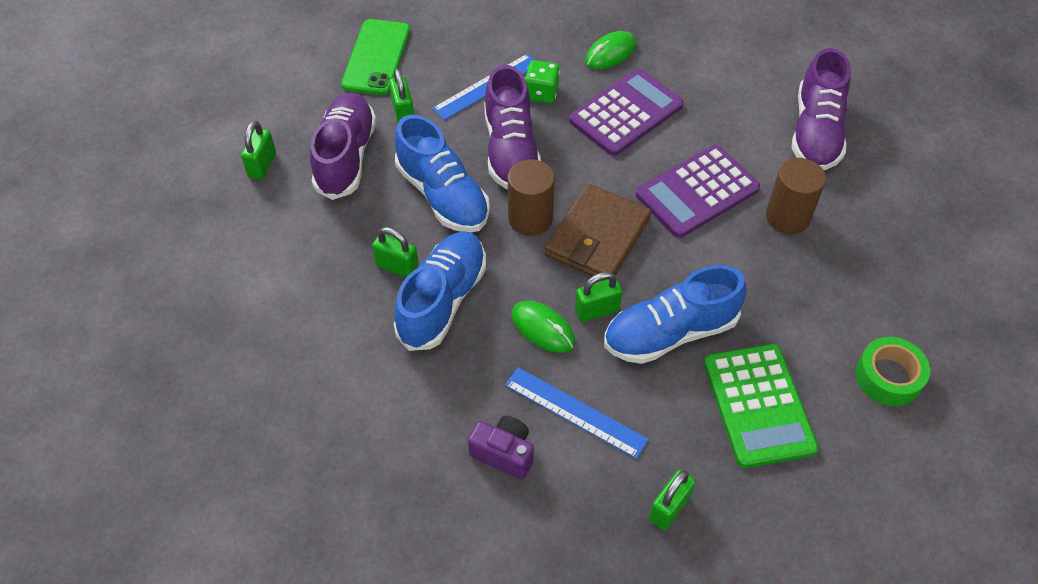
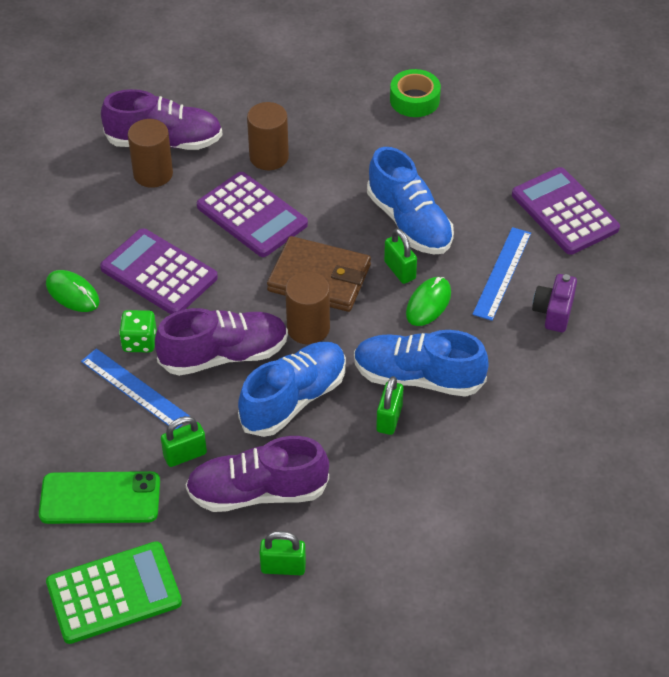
camera: 100 degrees left, 5 degrees down
green padlock [649,469,696,530] -> purple calculator [512,167,620,255]
green calculator [704,344,818,468] -> green calculator moved to [46,541,182,644]
none -> brown cylinder [128,119,173,188]

